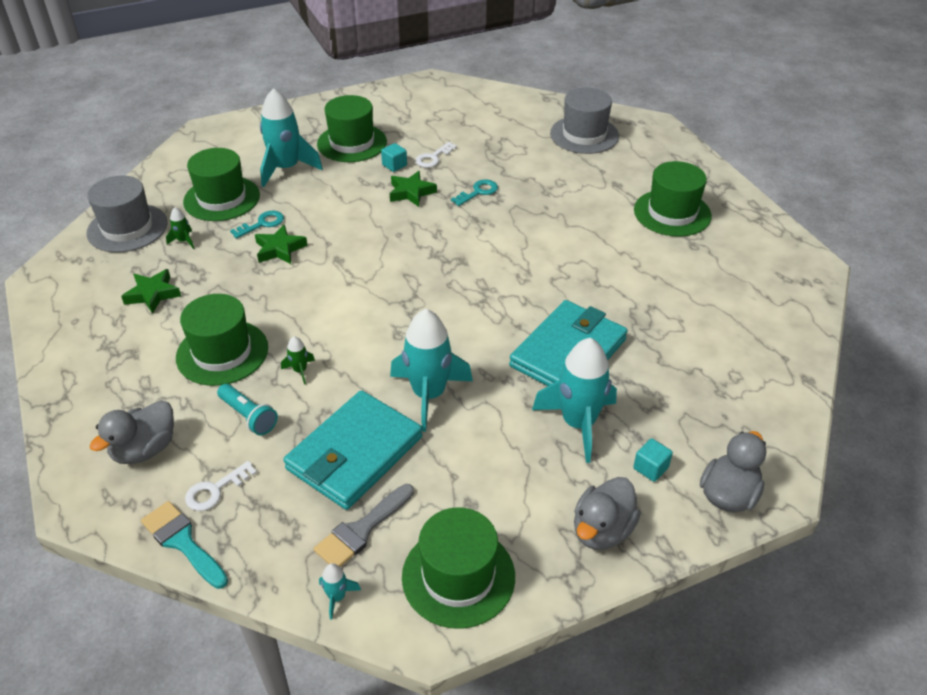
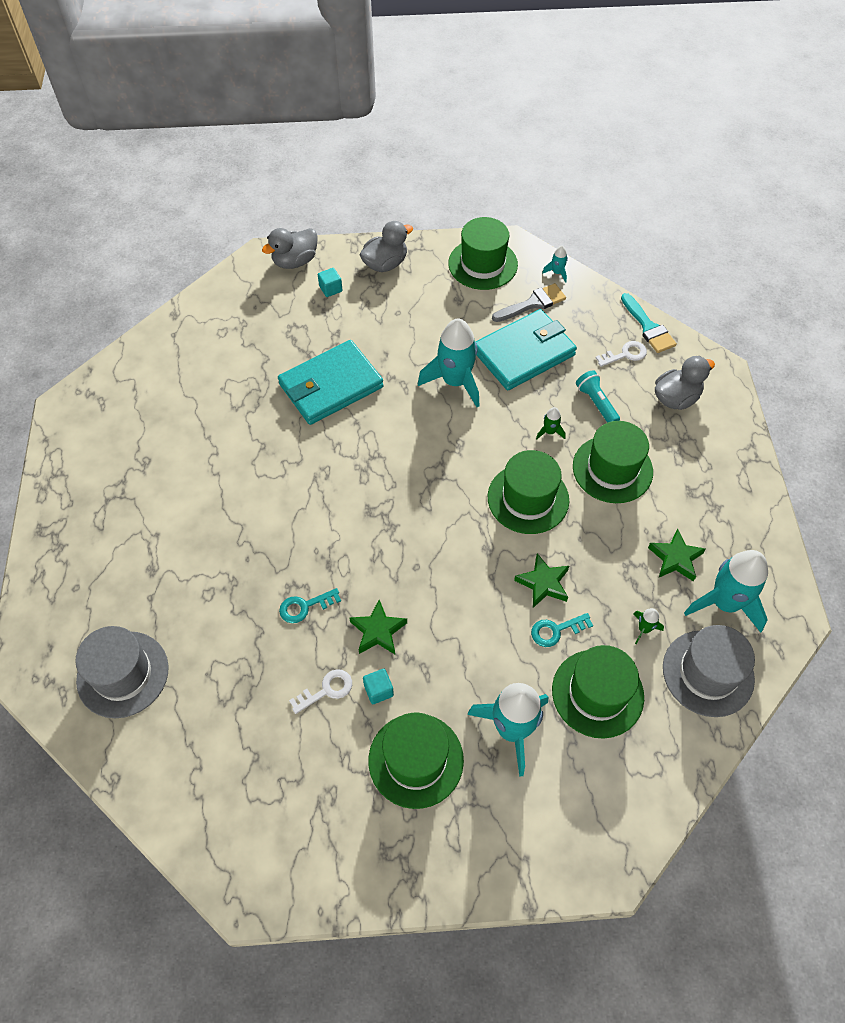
camera: 160 degrees left, 15 degrees up
turquoise rocket [532,338,617,463] -> turquoise rocket moved to [684,550,768,633]
green hat [634,161,712,237] -> green hat moved to [488,450,569,534]

